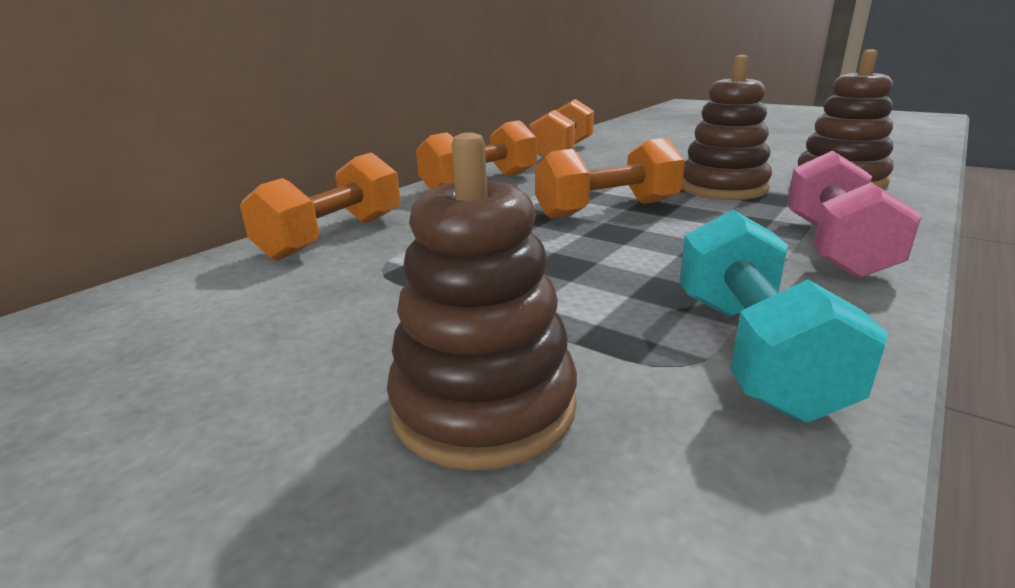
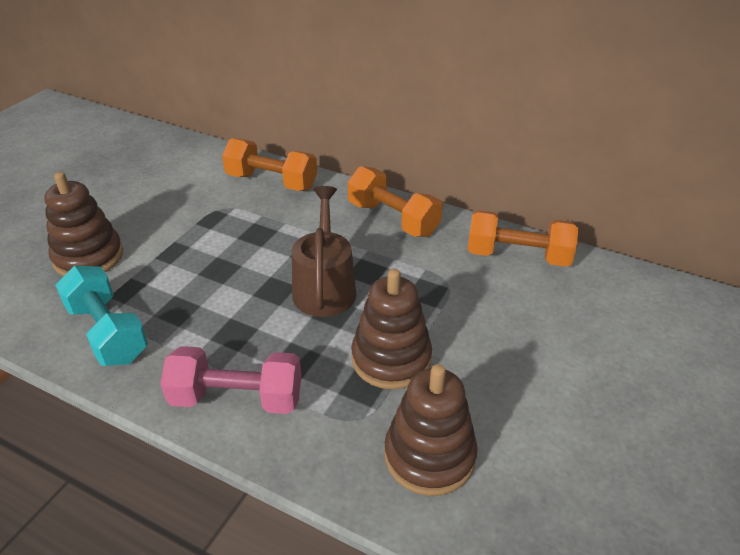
camera: 80 degrees right, 15 degrees up
orange dumbbell [535,138,685,219] -> brown watering can [292,186,356,317]
turquoise dumbbell [679,210,888,423] -> turquoise dumbbell turned 60 degrees clockwise [55,266,148,366]

